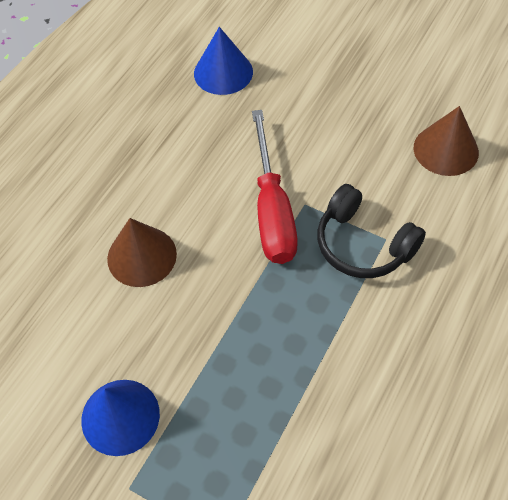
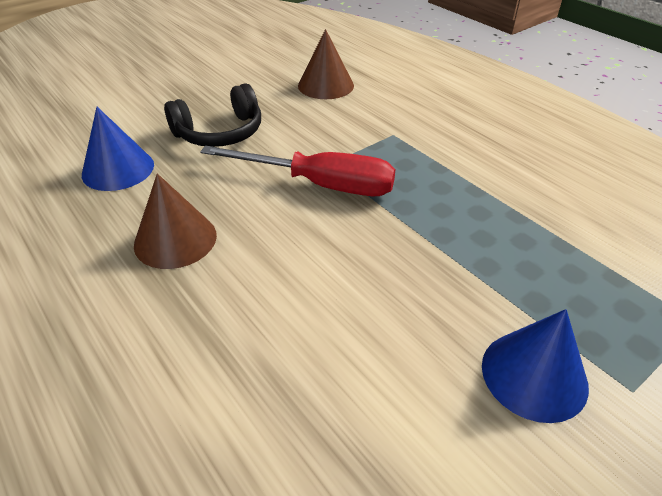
camera: 70 degrees left, 15 degrees down
brown cone [107,218,177,287] -> brown cone moved to [134,173,217,269]
black headphones [317,184,426,278] -> black headphones moved to [164,84,261,147]

